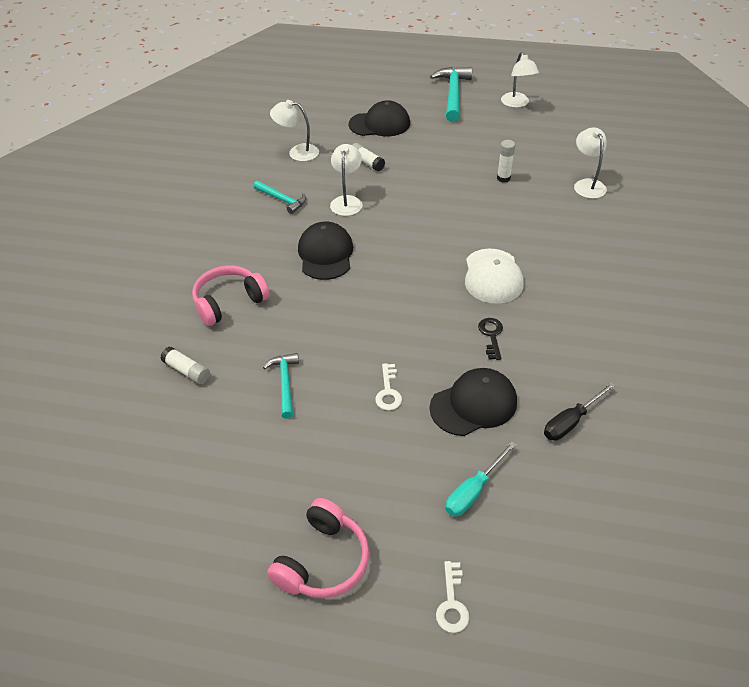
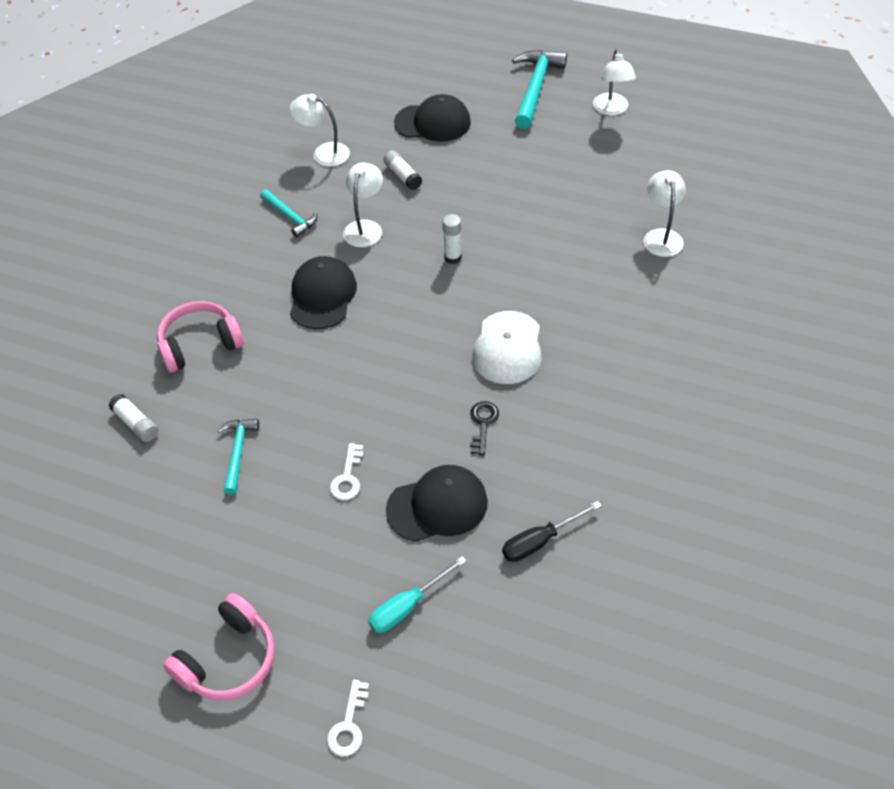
camera: 10 degrees right, 5 degrees up
white glue stick [497,140,515,183] -> white glue stick moved to [443,214,462,264]

